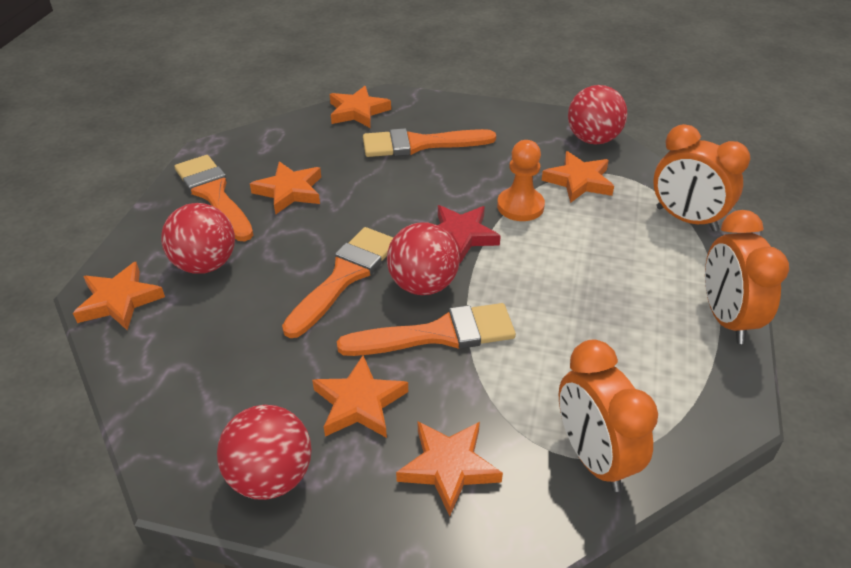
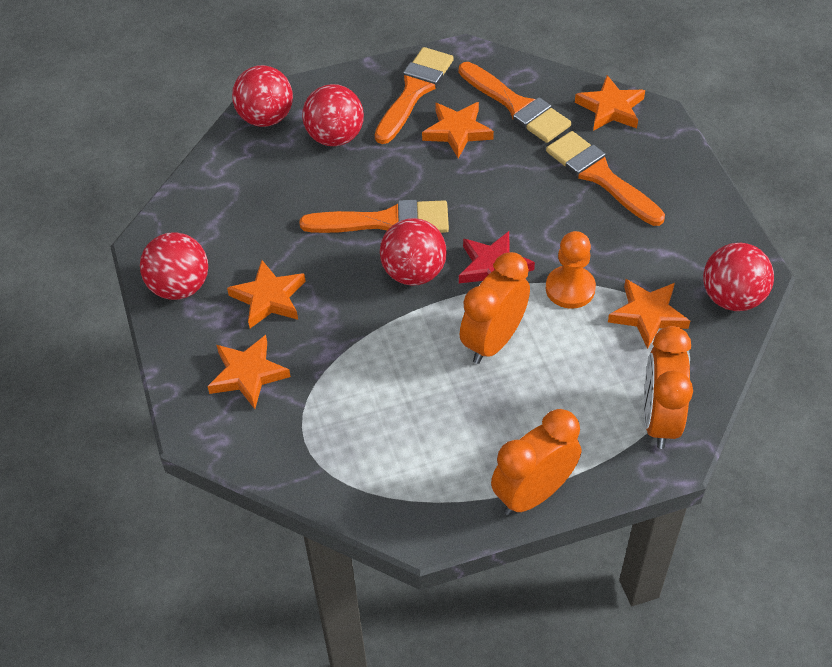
camera: 60 degrees right, 10 degrees up
orange star [73,262,165,330] -> red ball [232,65,293,127]
orange brush [337,303,516,356] -> orange brush moved to [459,62,571,143]
orange clock [559,340,658,492] -> orange clock moved to [460,252,530,364]

